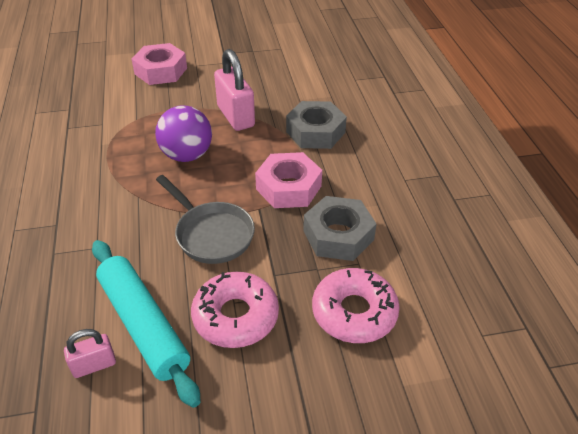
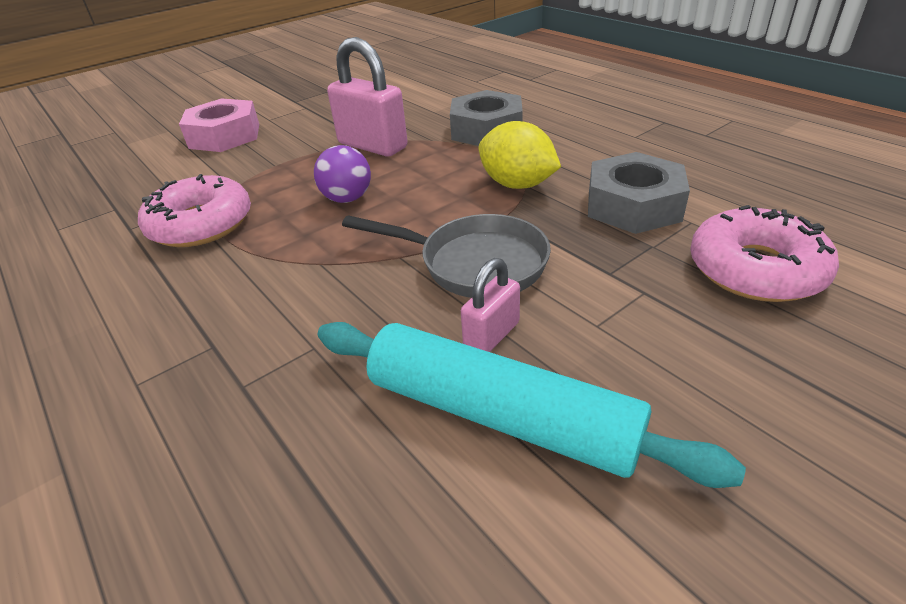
camera: 25 degrees left, 5 degrees down
pink padlock [64,329,116,378] -> pink padlock moved to [461,258,520,352]
purple ball [155,105,212,162] -> purple ball [314,145,371,203], size x0.66
pink donut [191,272,279,348] -> pink donut moved to [138,174,251,247]
pink nut [255,152,322,208] -> yellow lemon [478,121,561,189]

